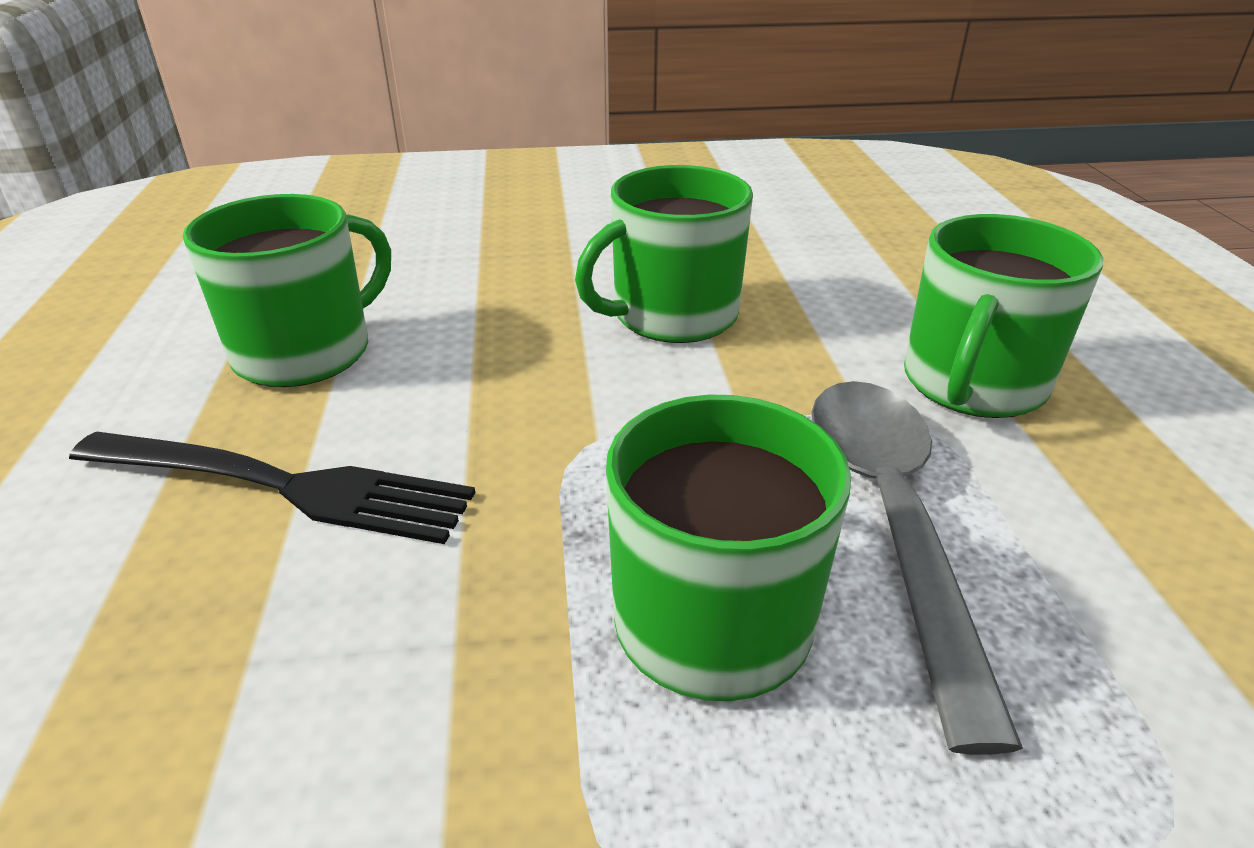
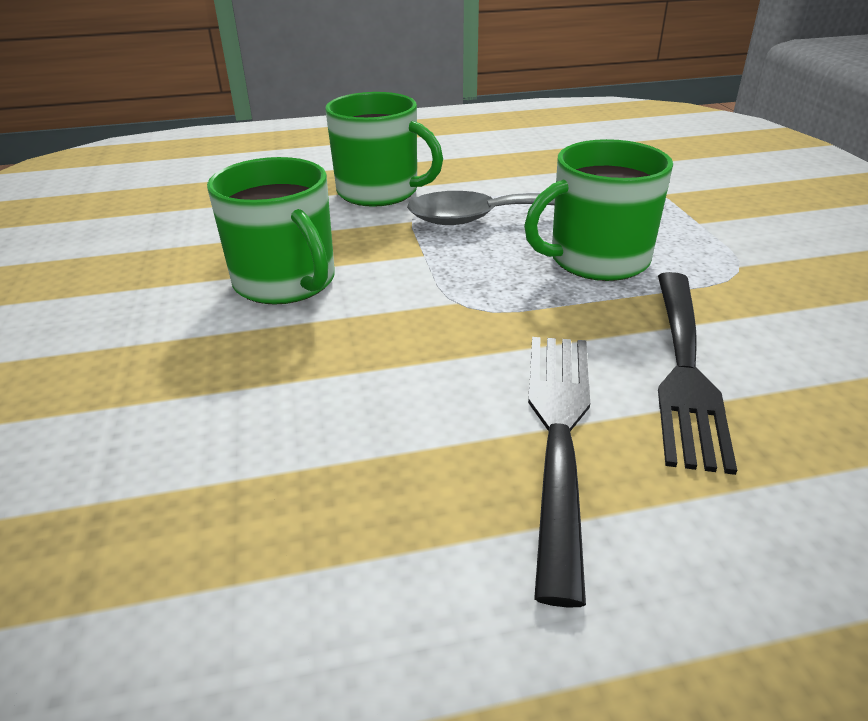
camera: 95 degrees left, 0 degrees up
green mug [183,194,391,387] -> none
none -> black fork [658,272,737,475]

